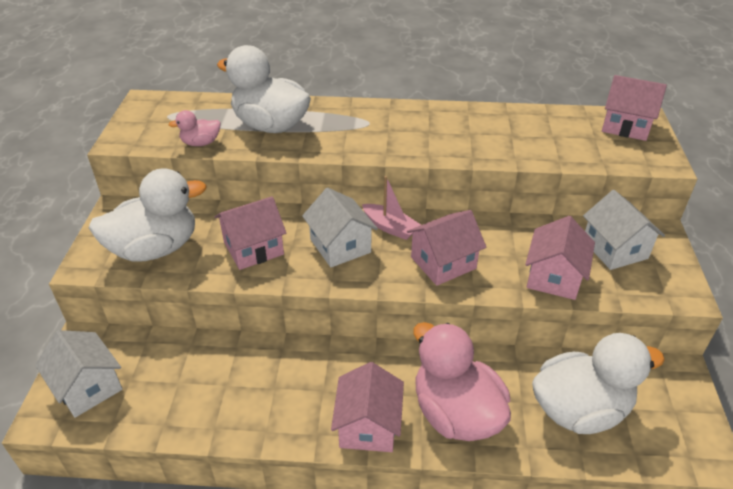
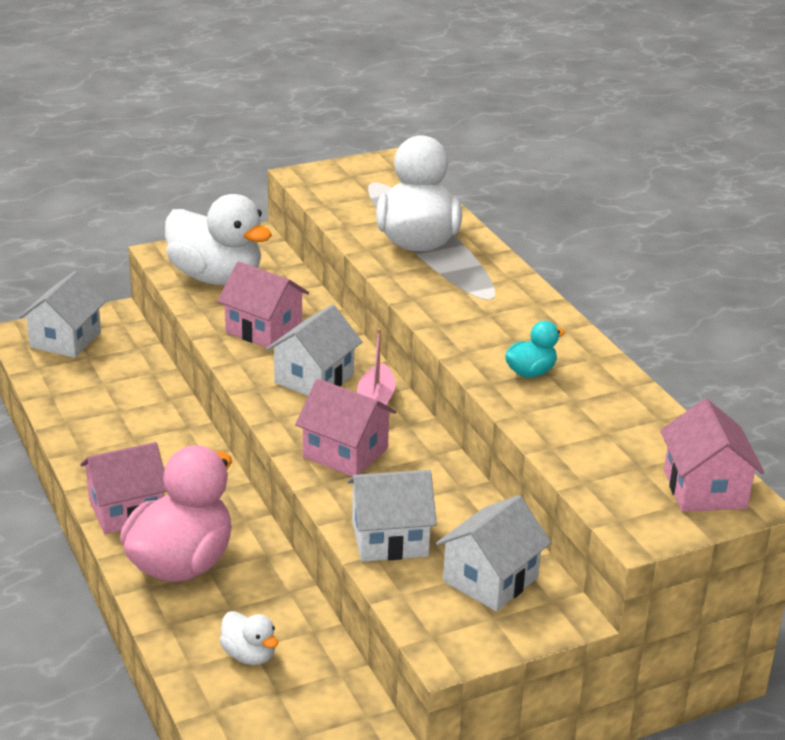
camera: 60 degrees right, 10 degrees down
pink duck [168,110,221,146] -> none
pink house [525,216,595,300] -> white house [347,470,437,562]
white duck [532,333,665,434] -> white duck [219,611,278,665], size x0.46
none -> turquoise duck [505,321,565,378]

